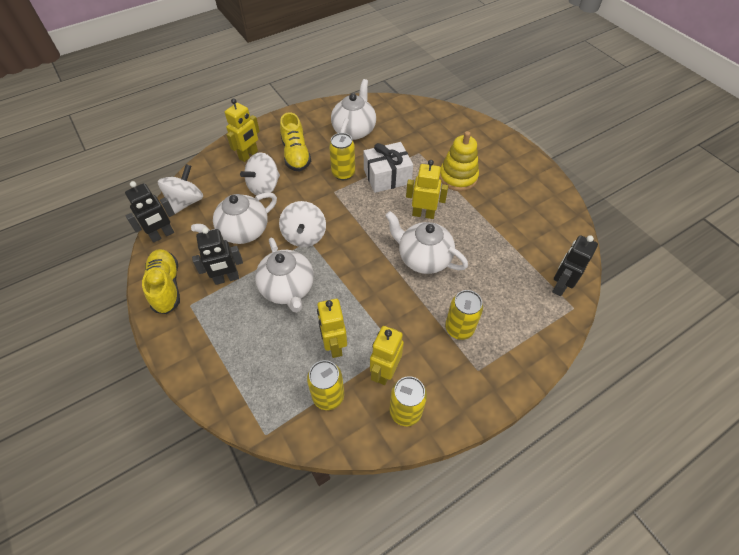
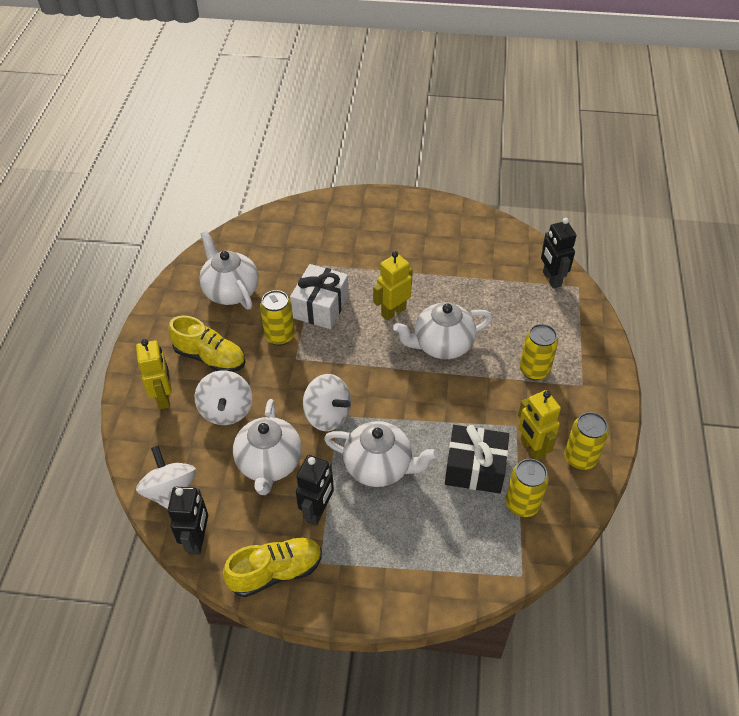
camera: 50 degrees left, 5 degrees down
yellow shoe [142,249,180,314] -> yellow shoe turned 135 degrees clockwise [223,537,322,597]
yellow robot [317,299,347,358] -> black gift [445,425,509,494]
yellow stacking toy [439,131,479,191] -> none

